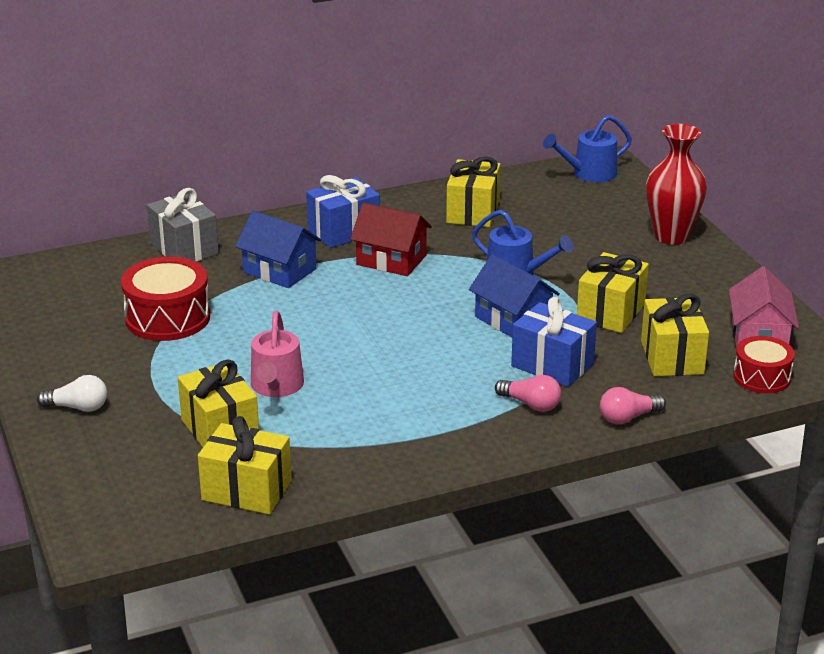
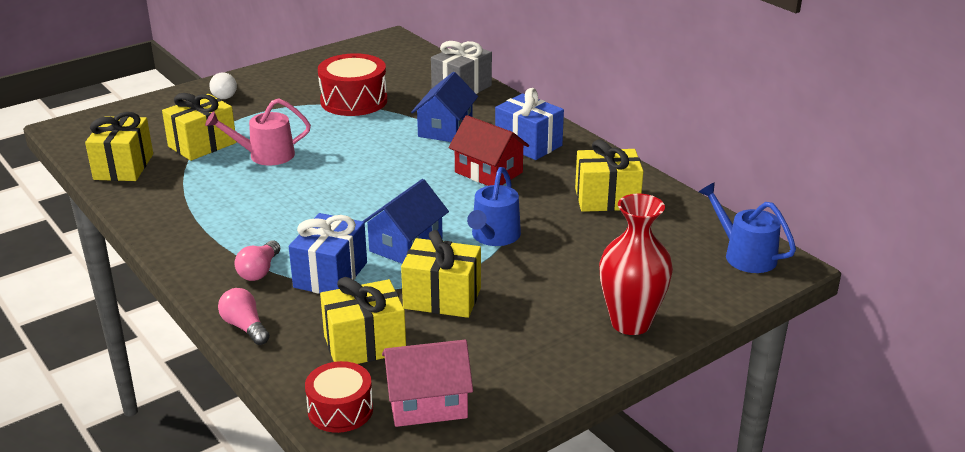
camera: 75 degrees right, 0 degrees up
red house [350,203,432,276] -> red house turned 60 degrees counterclockwise [449,115,529,186]

